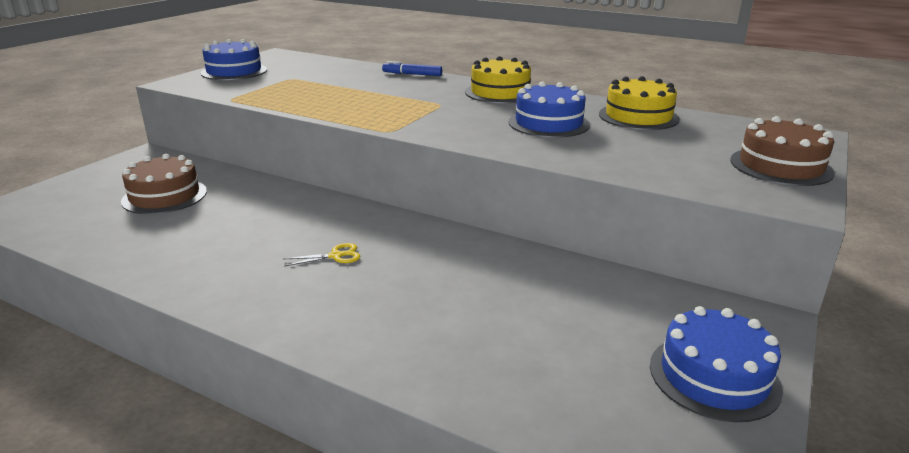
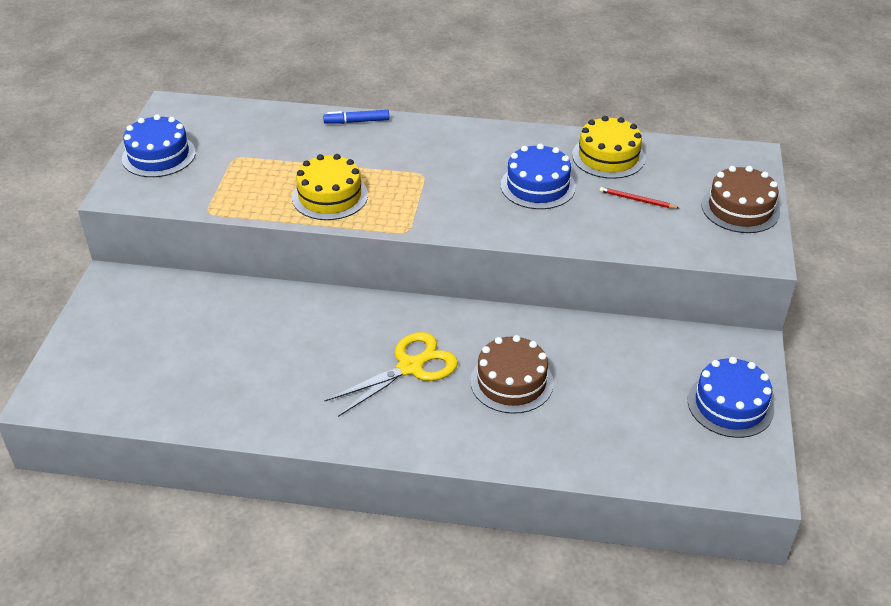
camera: 20 degrees left, 15 degrees up
brown cake [121,154,207,214] -> brown cake moved to [470,335,554,414]
yellow scissors [284,243,361,266] -> yellow scissors [325,332,458,417], size x2.14
yellow cake [465,56,531,103] -> yellow cake moved to [292,154,368,220]
none -> red pencil [599,187,679,209]

